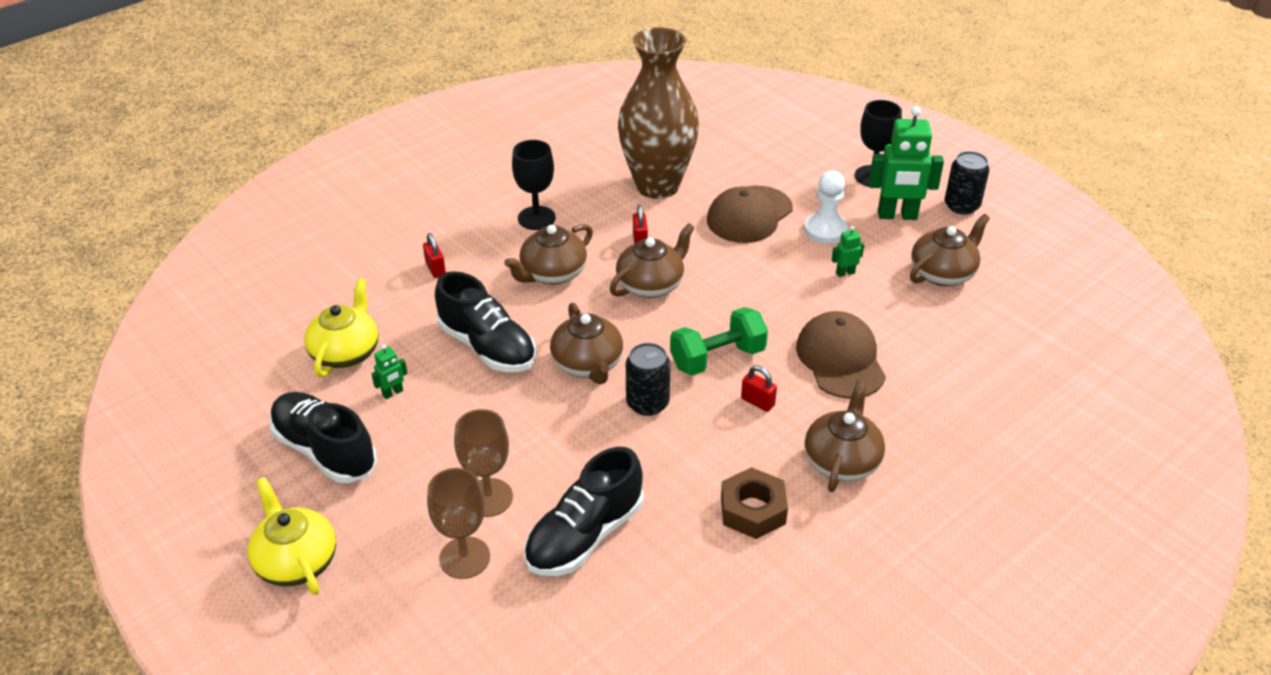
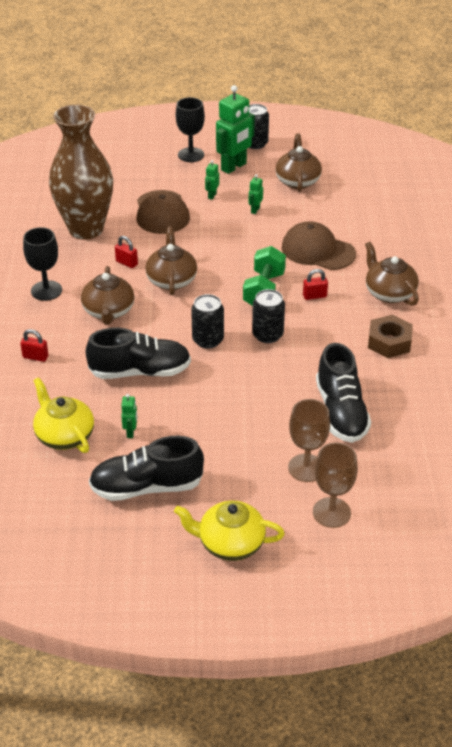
camera: 50 degrees left, 0 degrees up
brown goblet [454,409,513,517] -> brown goblet moved to [313,443,358,528]
brown teapot [550,303,623,384] -> black can [191,294,224,349]
white pawn [804,171,848,244] -> green robot [205,160,219,200]

